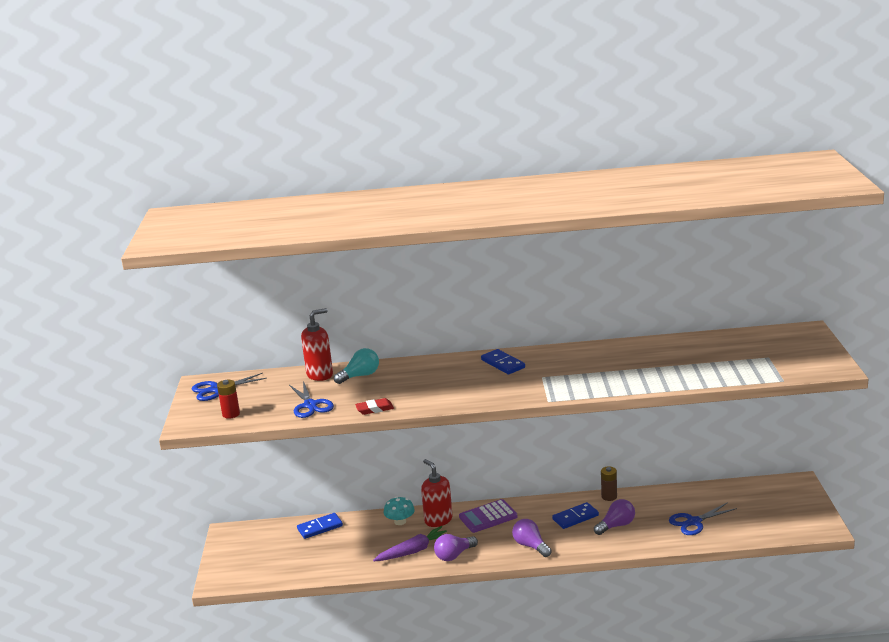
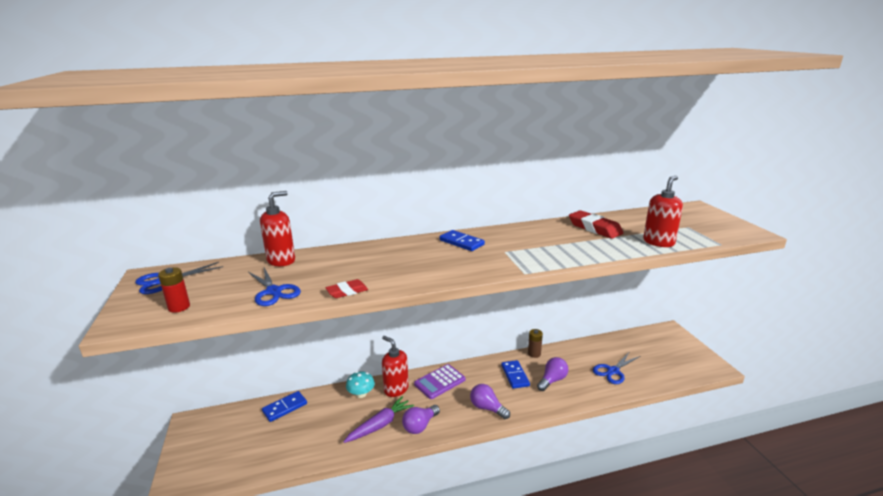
camera: 15 degrees left, 0 degrees up
turquoise light bulb [334,348,379,384] -> none
blue domino [552,502,599,529] -> blue domino turned 60 degrees counterclockwise [501,360,530,389]
none -> red eraser [569,210,623,239]
none -> red soap dispenser [643,176,683,247]

